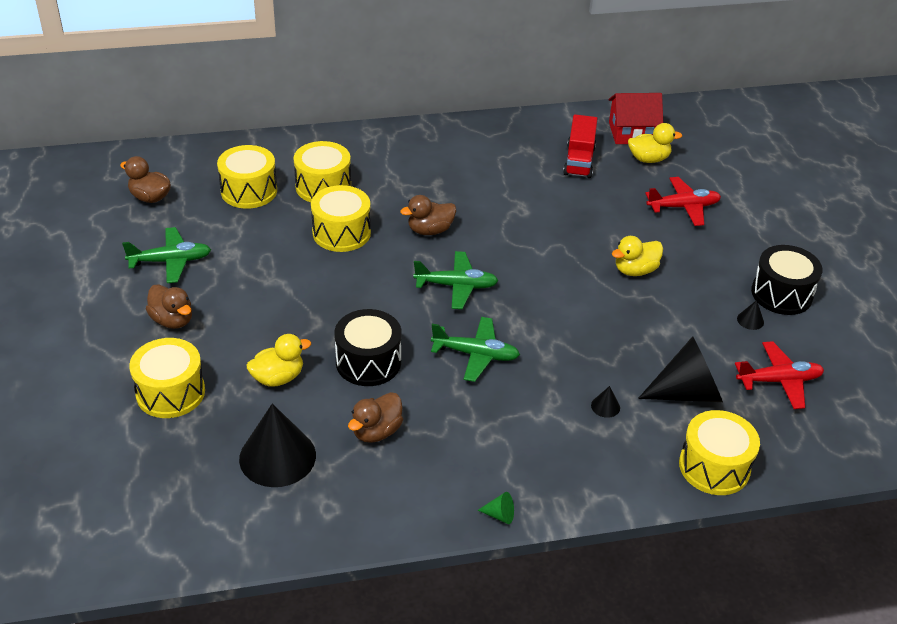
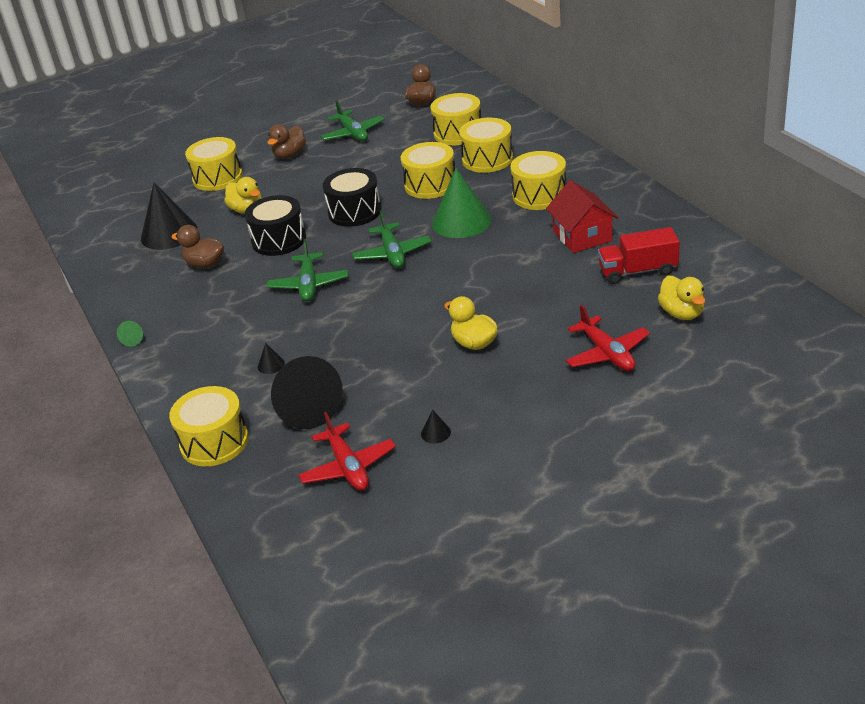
camera: 80 degrees right, 5 degrees down
brown duck [400,195,456,235] -> green cone [432,168,491,238]
red house [608,93,663,144] -> red house moved to [546,180,619,253]
black drum [751,245,823,315] -> black drum moved to [323,168,381,227]
none -> yellow drum [510,151,566,210]

